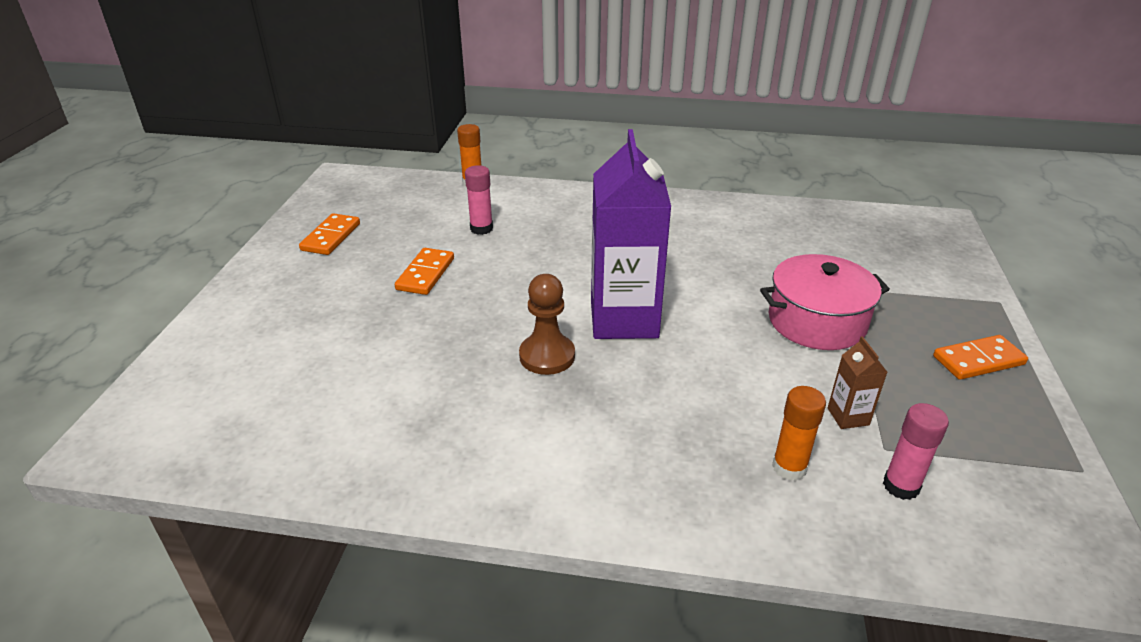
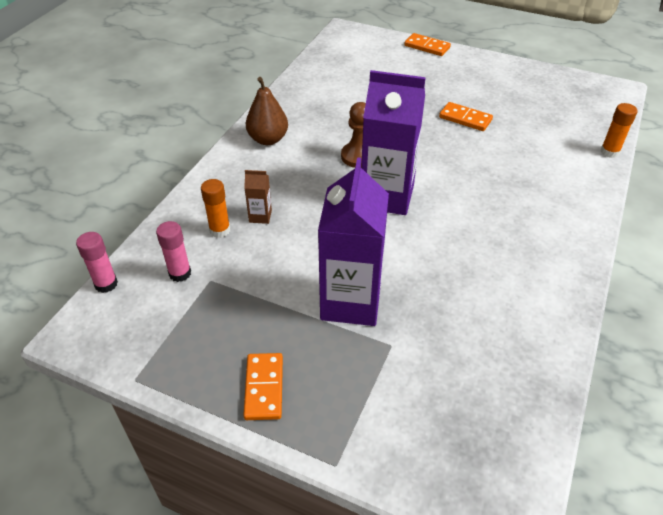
camera: 105 degrees right, 10 degrees up
orange domino [299,213,360,255] -> orange domino moved to [404,33,451,56]
pink glue stick [465,165,493,235] -> pink glue stick moved to [76,232,118,293]
pink pot [760,254,890,350] -> purple carton [318,157,389,326]
brown carton [828,336,887,429] -> brown carton moved to [244,170,272,224]
none -> brown pear [246,77,288,145]

